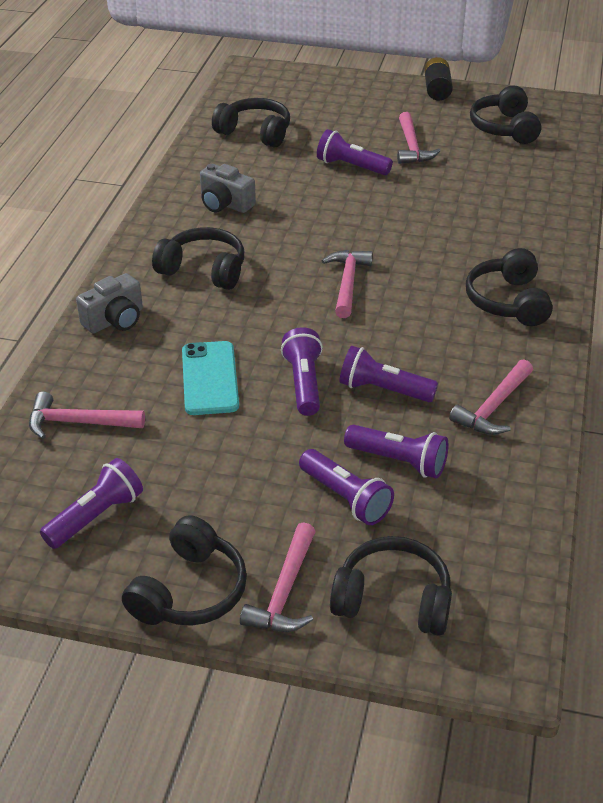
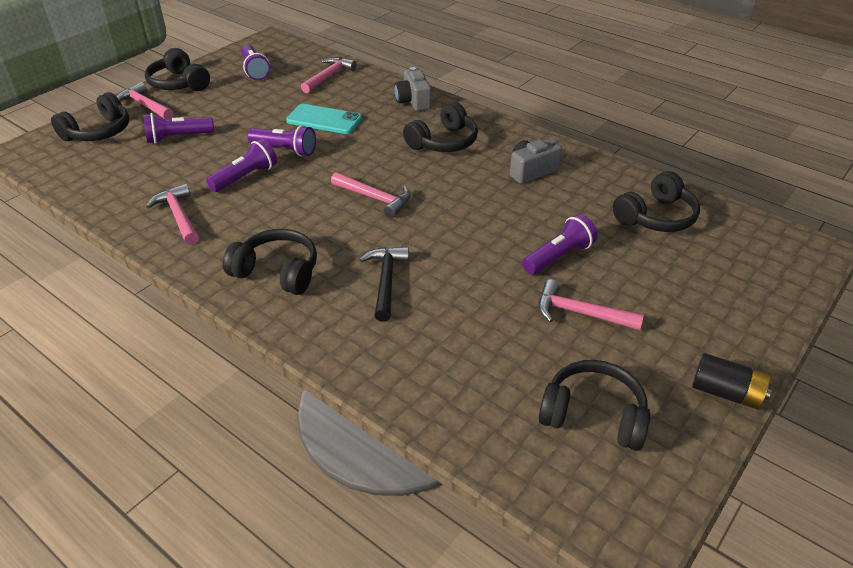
camera: 115 degrees right, 0 degrees up
purple flashlight [344,425,449,479] -> none
none -> black hammer [359,247,409,321]

